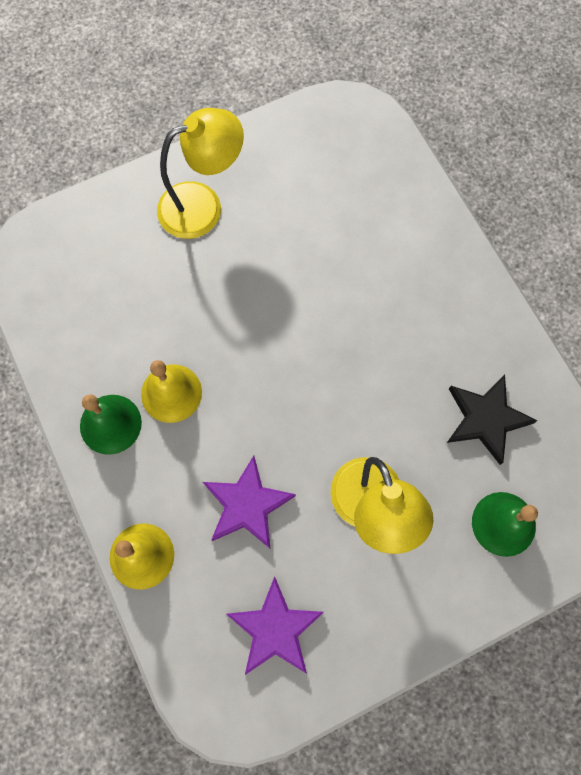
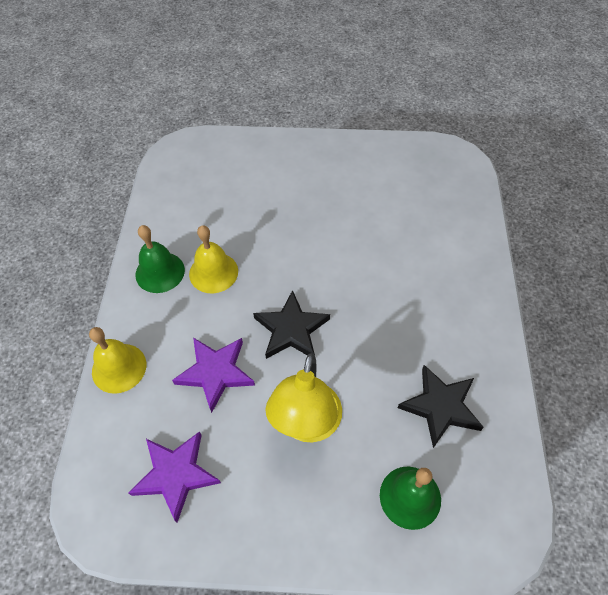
camera: 30 degrees right, 15 degrees down
yellow lamp [157,108,244,239] -> none
none -> black star [253,290,330,359]

